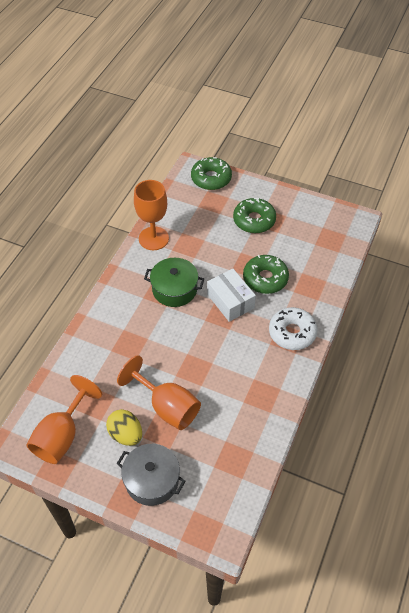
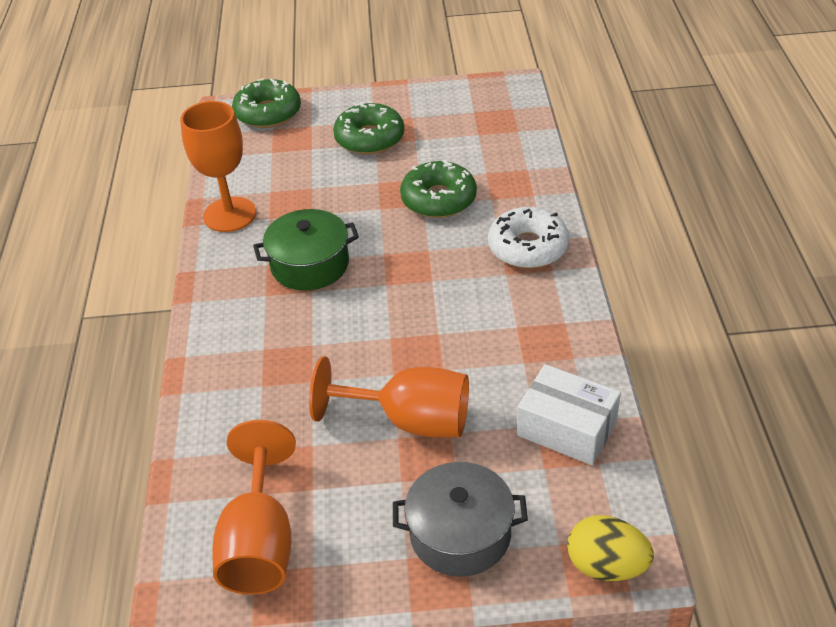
camera: 25 degrees left, 10 degrees down
yellow egg [106,409,142,446] -> yellow egg moved to [567,515,654,581]
white box [207,269,256,322] -> white box moved to [517,364,621,465]

